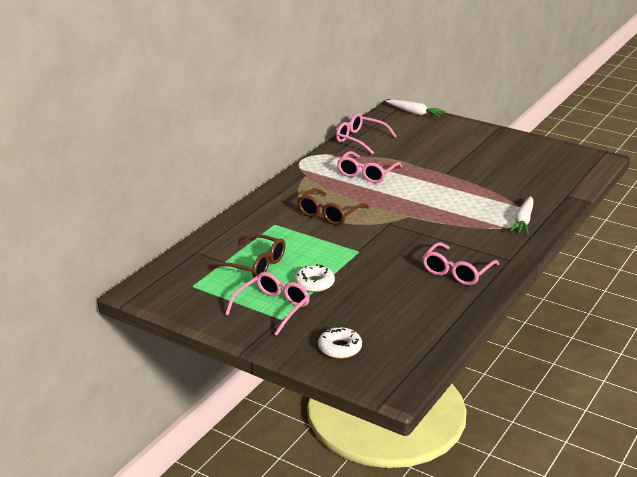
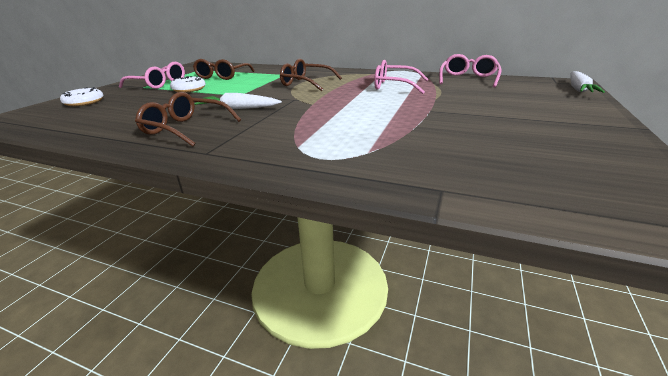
camera: 80 degrees right, 0 degrees up
pink glasses [422,242,499,285] -> brown glasses [135,92,241,147]
white carrot [510,196,534,234] -> white carrot moved to [194,93,282,109]

